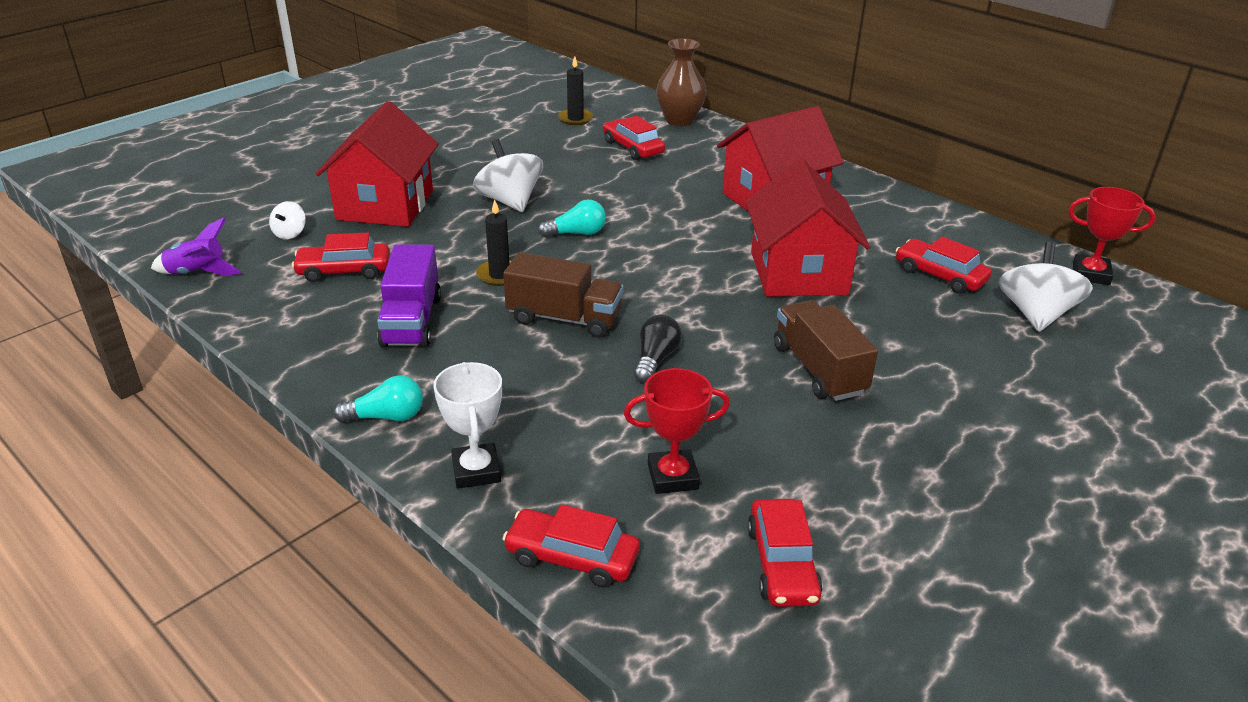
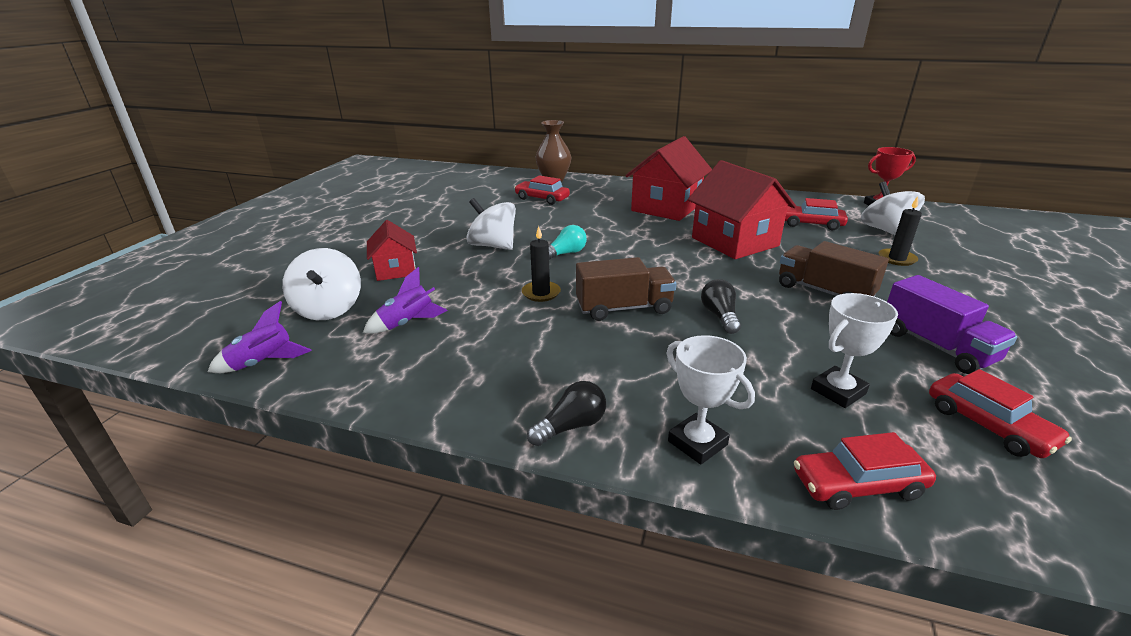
camera: 25 degrees left, 5 degrees down
white spinning top [269,201,306,239] -> white spinning top [282,248,361,320], size x2.01
red car [292,232,390,282] -> purple rocket [363,267,448,334]
red house [316,101,439,227] -> red house [367,220,417,281], size x0.57
turquoise light bulb [333,375,423,423] -> black light bulb [527,381,606,446]
purple truck [377,244,441,348] -> purple truck moved to [887,275,1018,374]
black candle [558,56,593,125] -> black candle moved to [879,196,922,266]
red trophy [624,368,730,494] -> white trophy [811,293,898,408]

